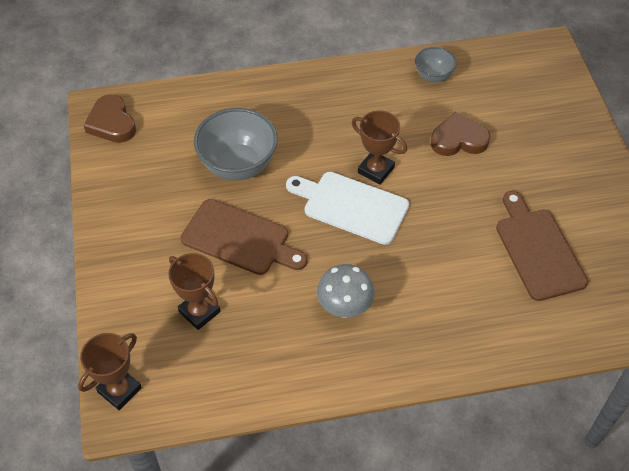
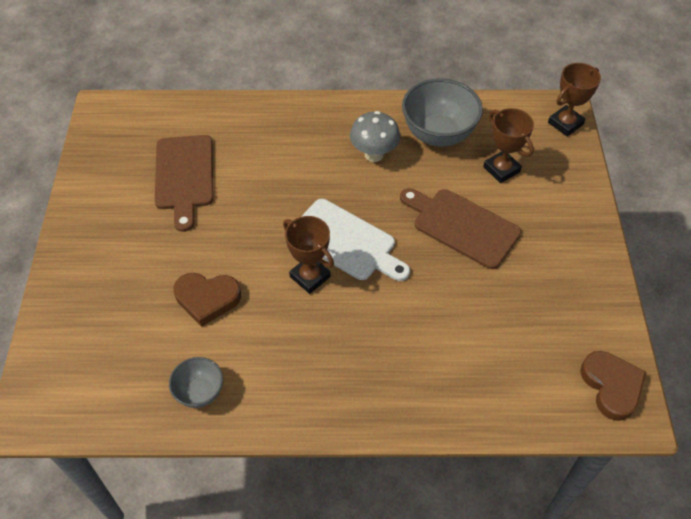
camera: 170 degrees left, 0 degrees up
grey bowl [194,108,278,181] -> grey bowl moved to [402,78,483,147]

